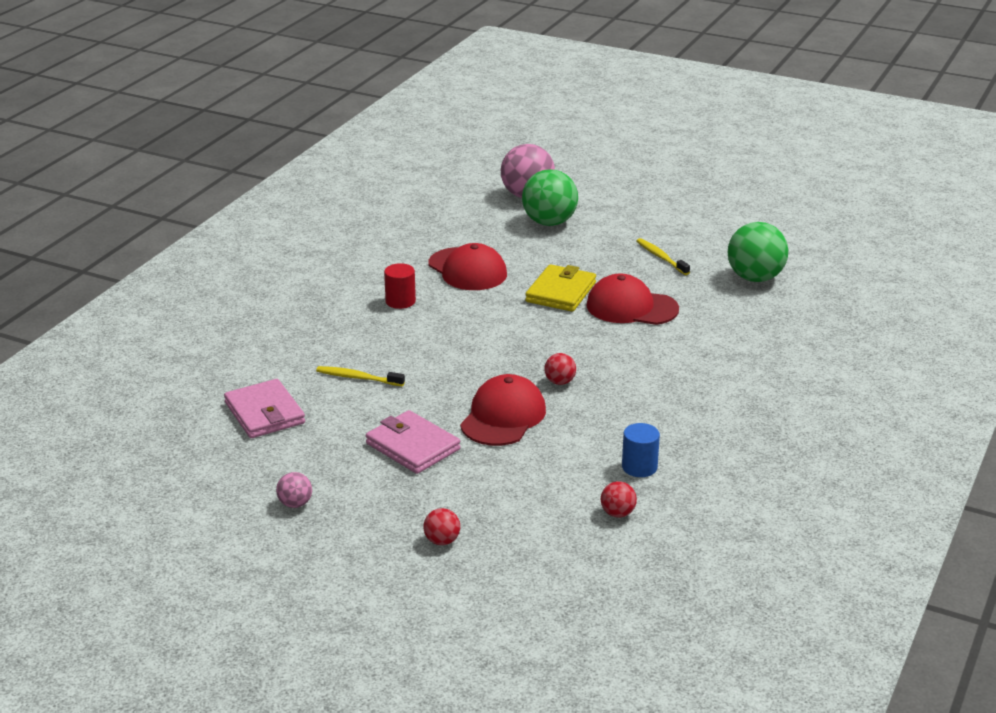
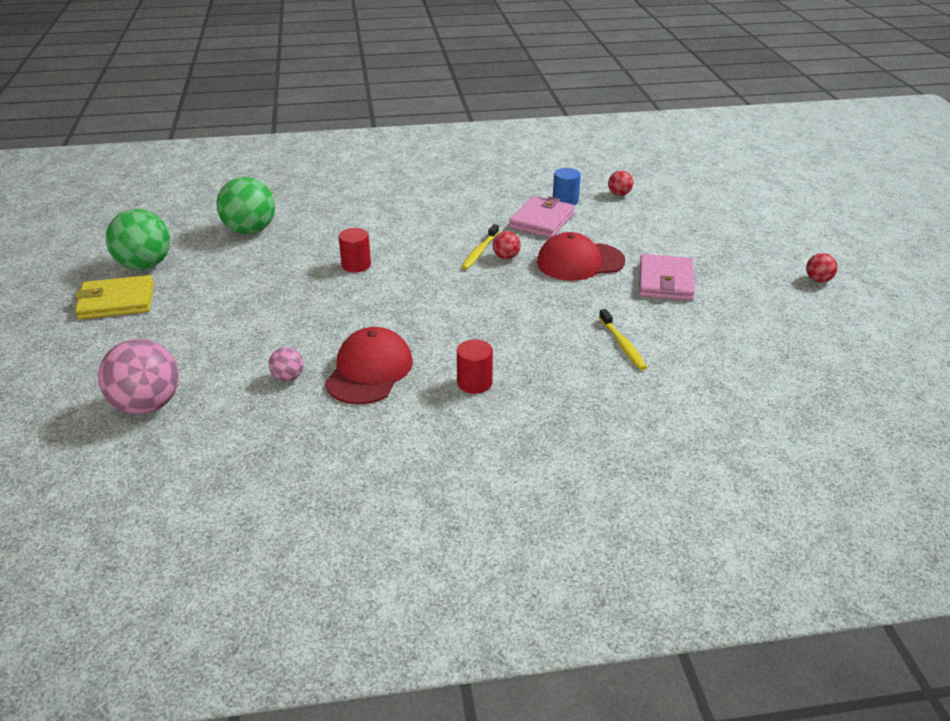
camera: 125 degrees left, 5 degrees up
pink wallet [224,379,305,438] -> pink wallet moved to [509,196,575,238]
pink ball [276,472,312,508] -> pink ball moved to [269,347,304,381]
red ball [423,508,460,545] -> red ball moved to [806,253,837,282]
green ball [522,169,578,226] -> green ball moved to [106,209,170,270]
yellow wallet [525,264,596,312] -> yellow wallet moved to [75,275,154,319]
red cap [586,273,679,325] -> red cylinder [338,228,371,272]
yellow toothbrush [637,238,690,275] -> yellow toothbrush moved to [461,224,499,270]

